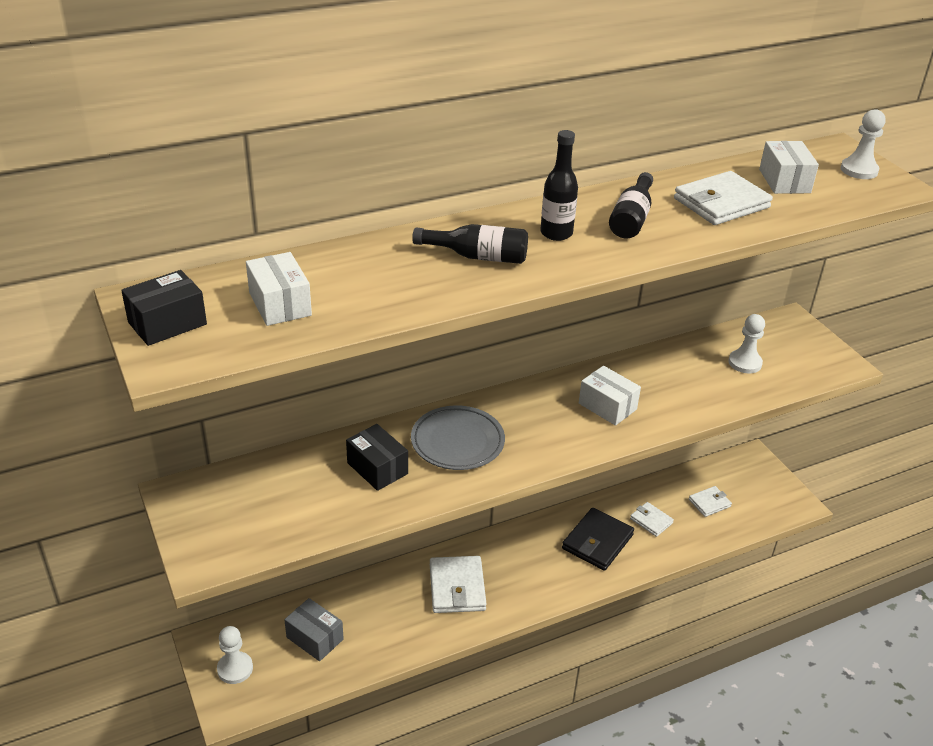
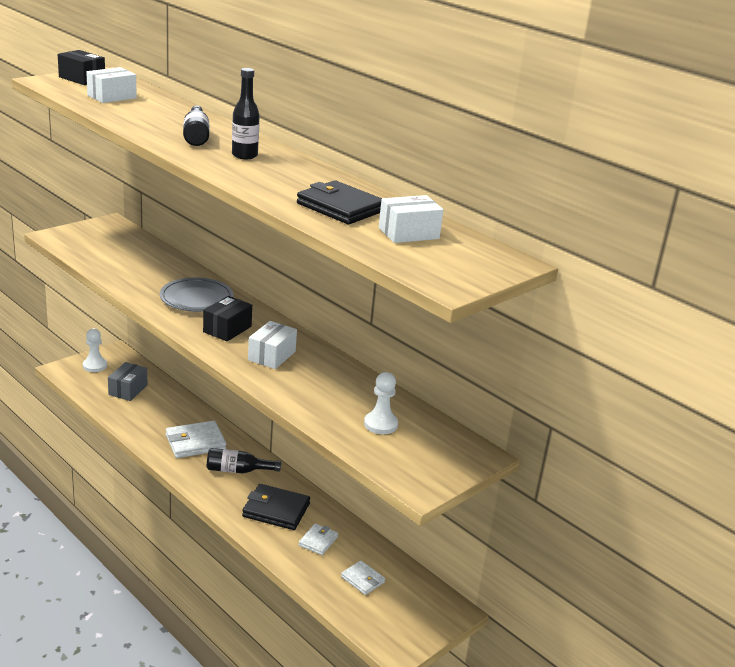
camera: 70 degrees right, 10 degrees down
black box [346,424,408,491] -> black box moved to [203,296,252,342]
black bottle [609,172,653,238] -> black bottle moved to [207,448,281,473]
white wallet [674,171,773,225] -> black wallet [297,180,382,224]
white pawn [841,109,886,179] -> none

